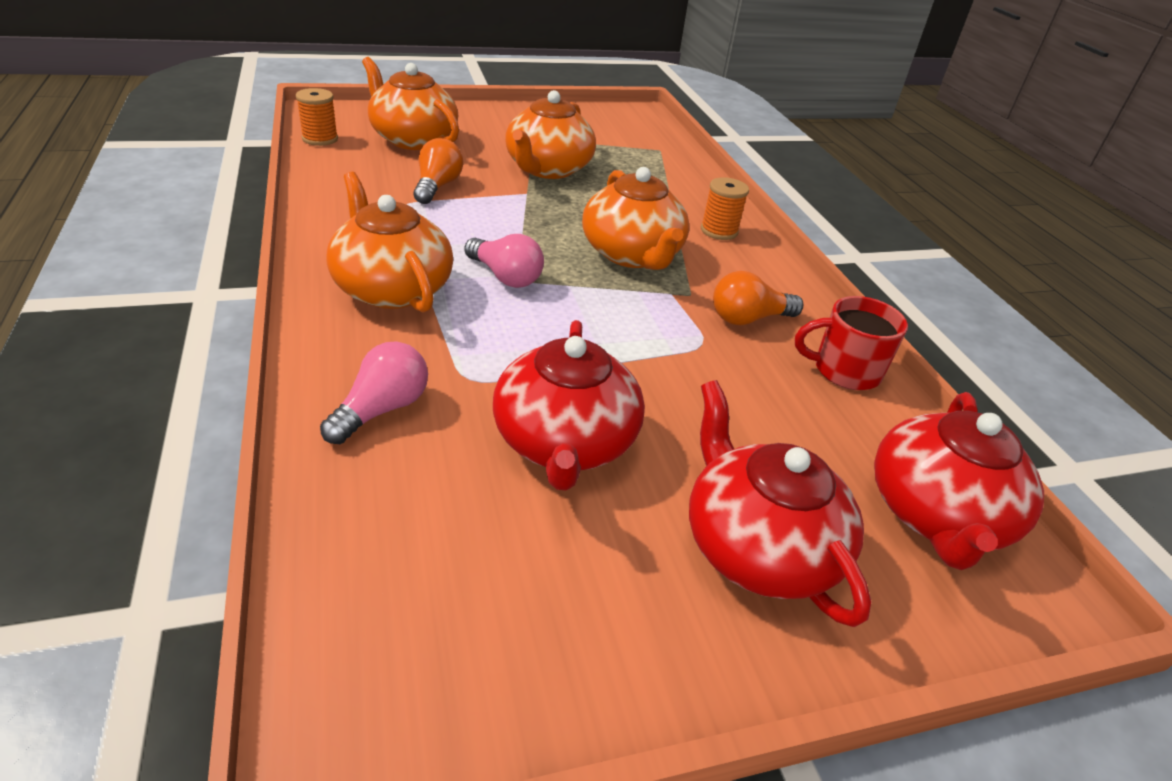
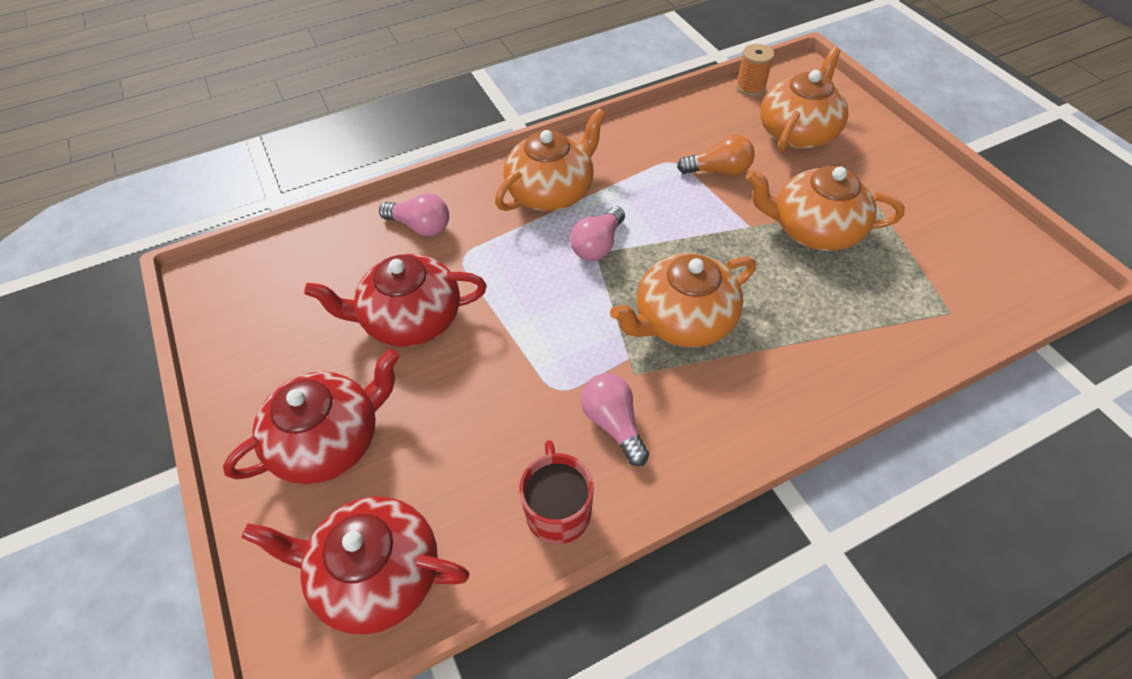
camera: 85 degrees right, 15 degrees up
orange spool [701,177,749,240] -> none
orange light bulb [713,271,803,325] -> pink light bulb [581,373,649,466]

